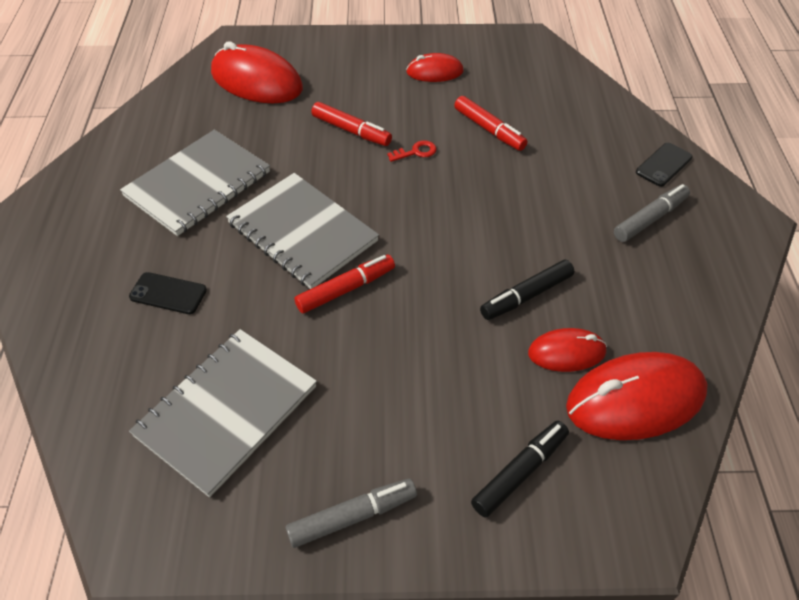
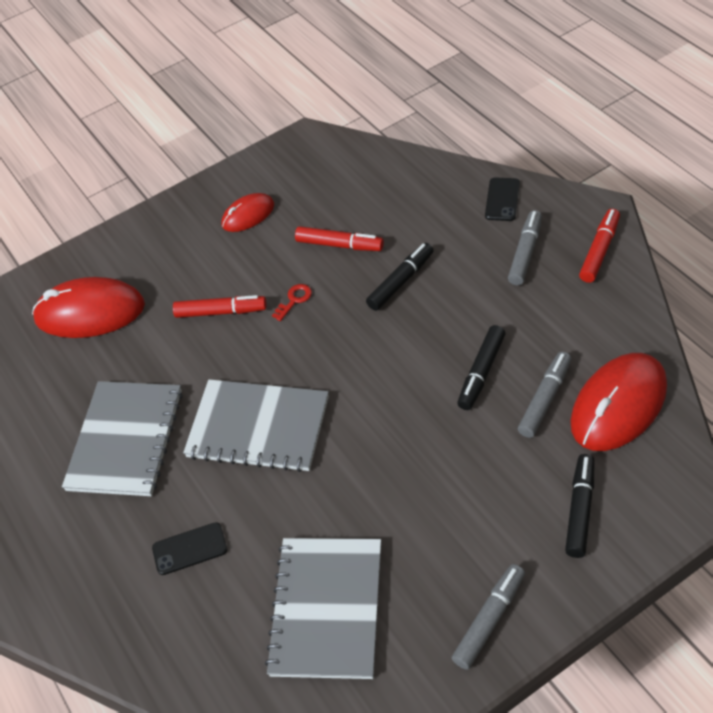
camera: 25 degrees left, 0 degrees up
red marker [294,255,395,314] -> red marker moved to [579,209,620,283]
red mouse [528,328,607,372] -> grey marker [518,351,571,438]
none -> black marker [366,243,434,311]

